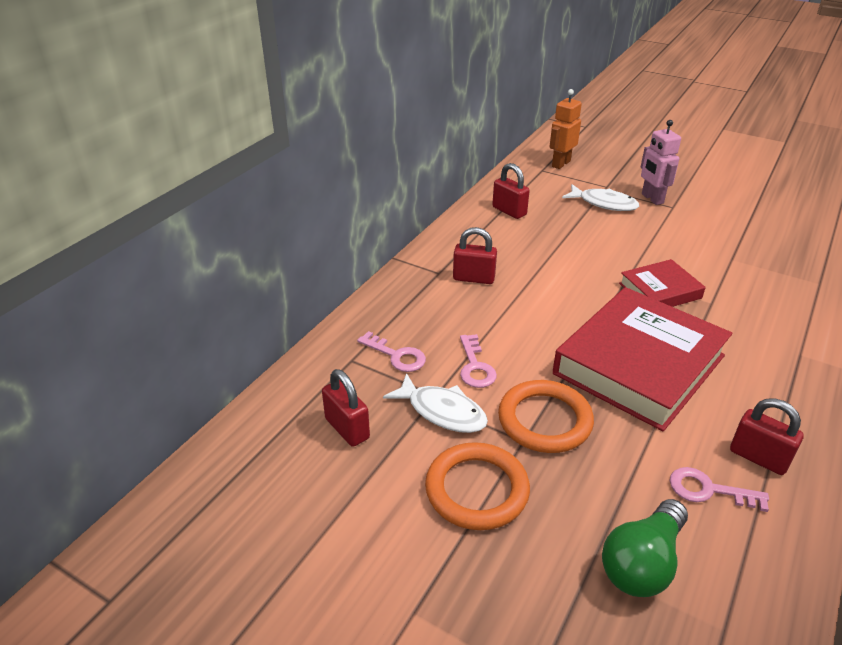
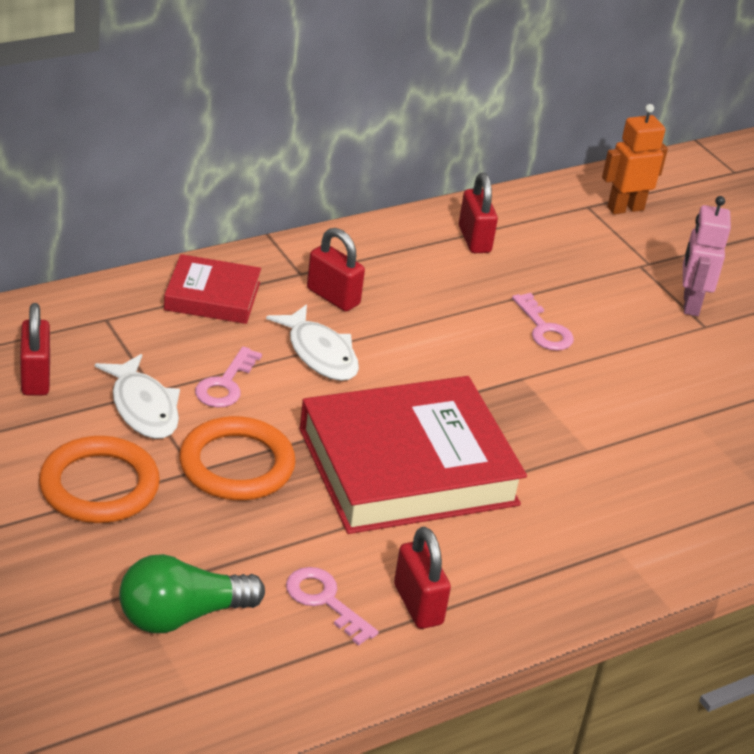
camera: 25 degrees right, 0 degrees up
pink key [357,331,426,372] -> pink key moved to [512,293,574,351]
white fish [562,184,639,211] -> white fish moved to [266,304,359,381]
red book [619,259,706,307] -> red book moved to [164,254,261,324]

